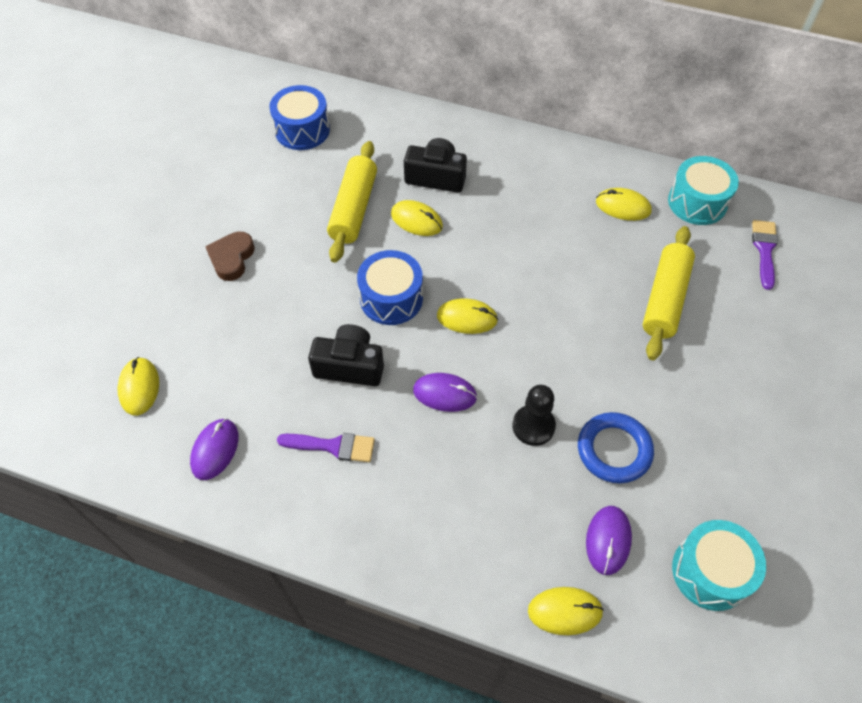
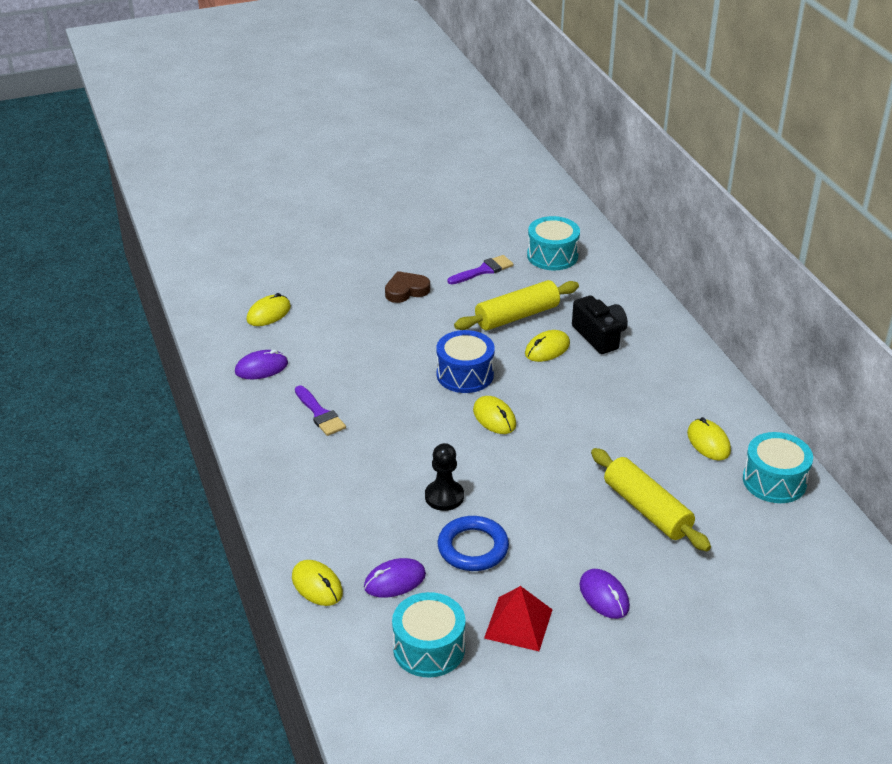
camera: 50 degrees right, 20 degrees down
blue drum [269,85,330,150] -> turquoise drum [527,216,580,270]
black camera [308,324,384,386] -> none
yellow mouse [391,200,443,236] -> yellow mouse turned 60 degrees clockwise [525,330,570,362]
purple mouse [413,373,477,412] -> purple mouse moved to [579,569,630,619]
yellow rolling pin [643,226,695,360] -> yellow rolling pin turned 75 degrees clockwise [591,448,711,551]
purple brush [752,220,778,290] -> purple brush moved to [447,255,514,284]
none -> red pyramid [484,586,553,651]

